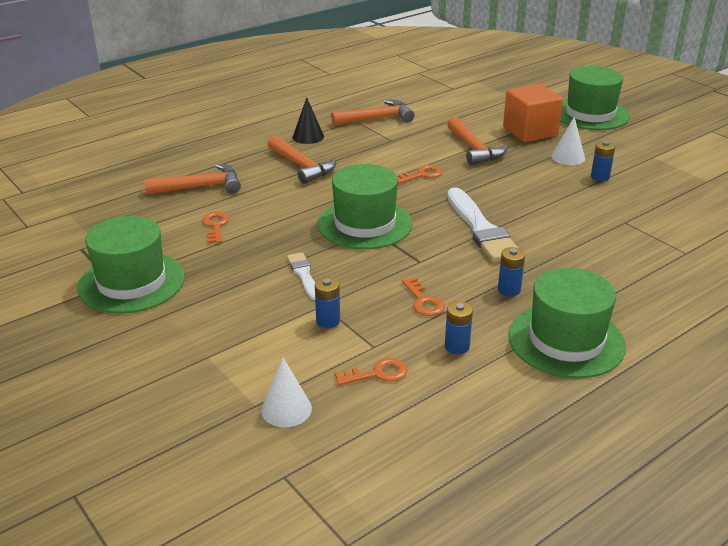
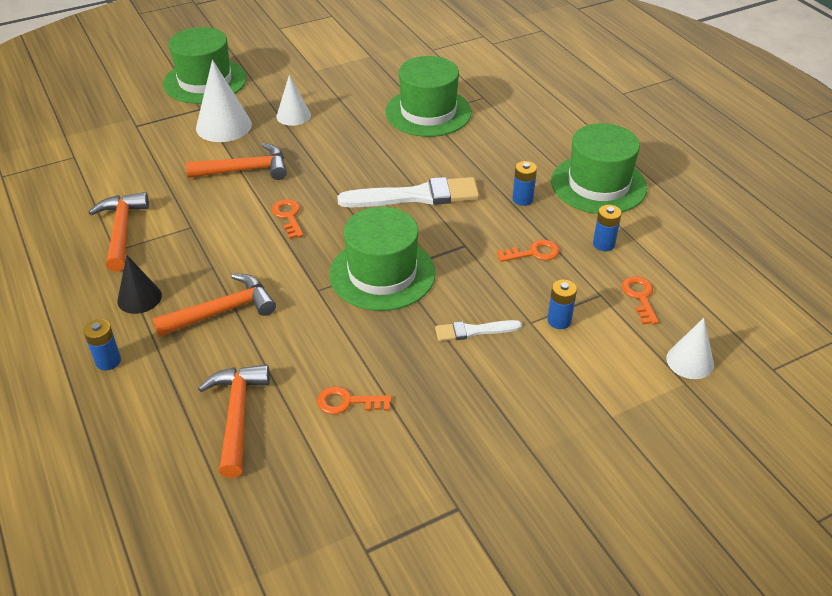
camera: 80 degrees left, 10 degrees up
green hat [77,216,185,314] -> green hat moved to [385,56,472,137]
orange cube [503,84,563,142] -> white cone [196,60,252,142]
blue battery [591,141,615,181] -> blue battery moved to [83,319,121,370]

